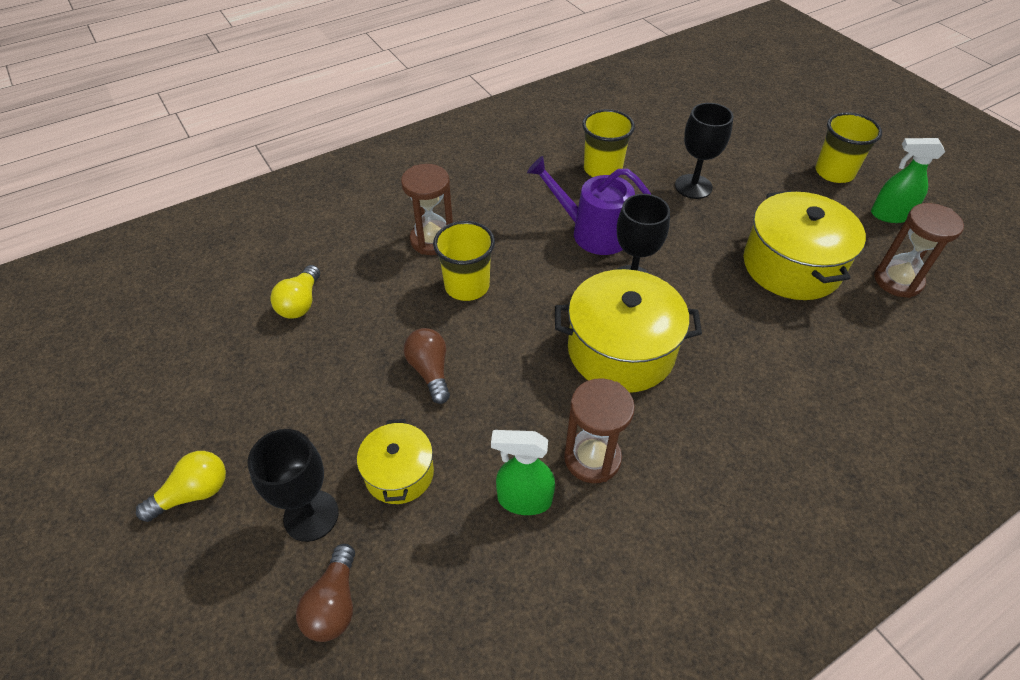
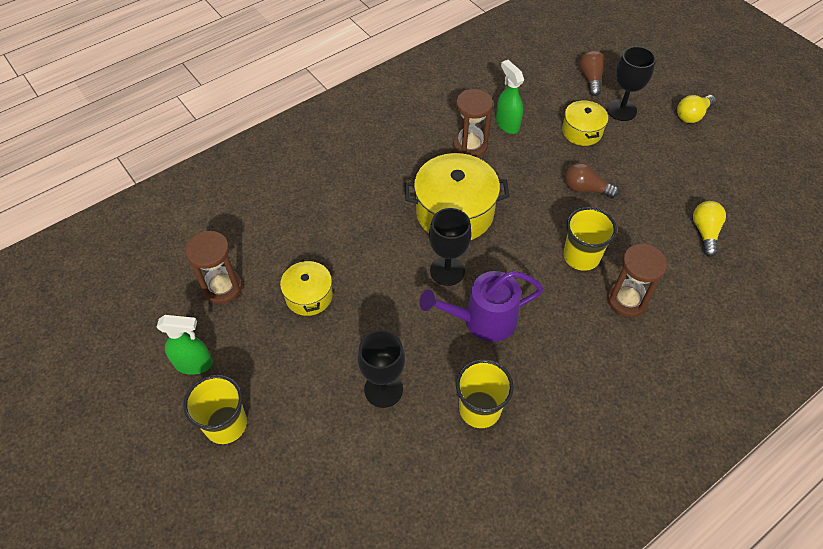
camera: 175 degrees right, 5 degrees up
brown light bulb [404,328,450,404] -> brown light bulb turned 135 degrees clockwise [565,162,619,198]
green spray bottle [491,430,555,515] -> green spray bottle turned 120 degrees counterclockwise [496,60,524,134]
purple watering can [527,156,651,255] -> purple watering can turned 150 degrees clockwise [420,271,543,342]
yellow pot [743,190,866,300] -> yellow pot [280,259,333,316], size x0.56

